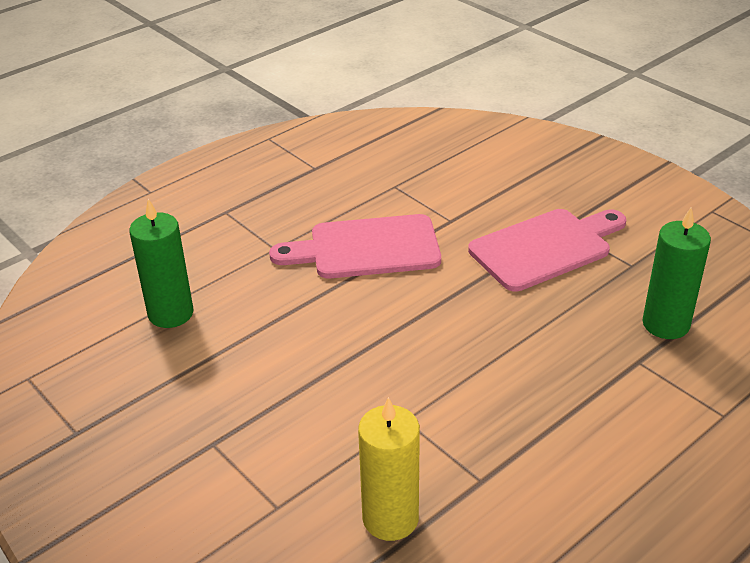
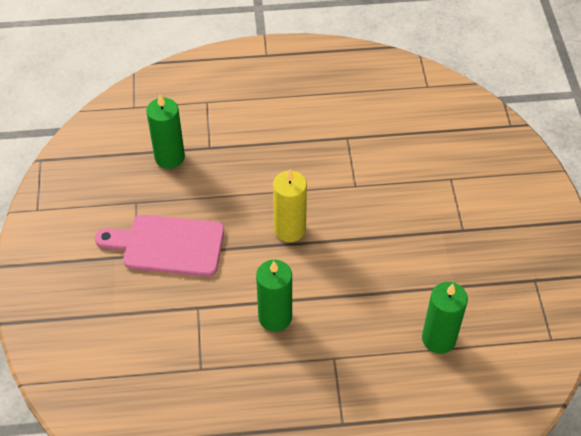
camera: 145 degrees left, 15 degrees up
pink cutting board [269,214,441,278] -> green candle [256,260,292,332]
yellow candle [358,397,420,541] -> yellow candle moved to [273,169,307,242]

